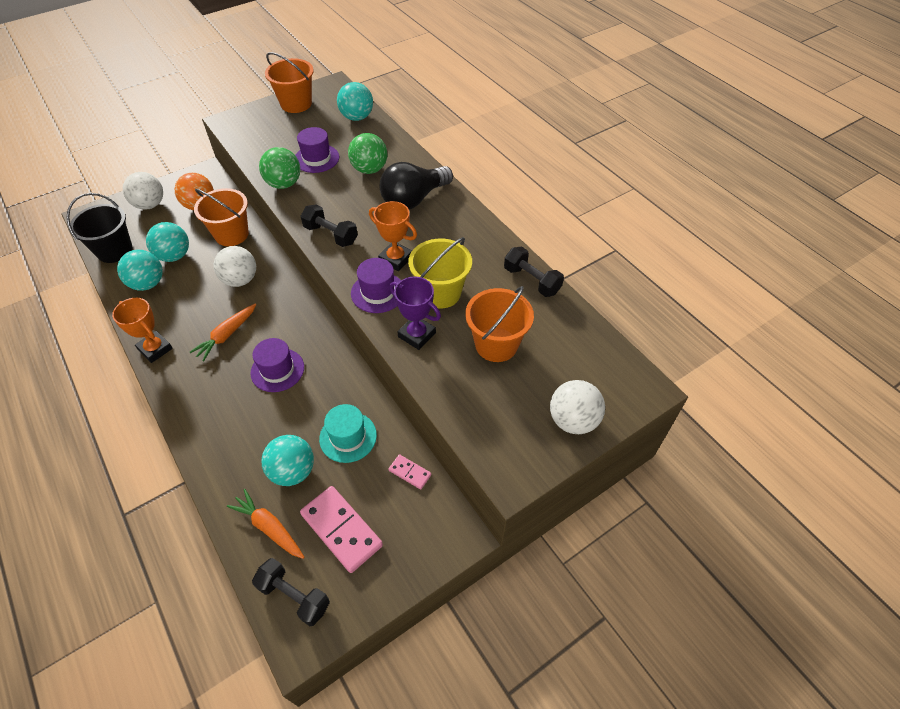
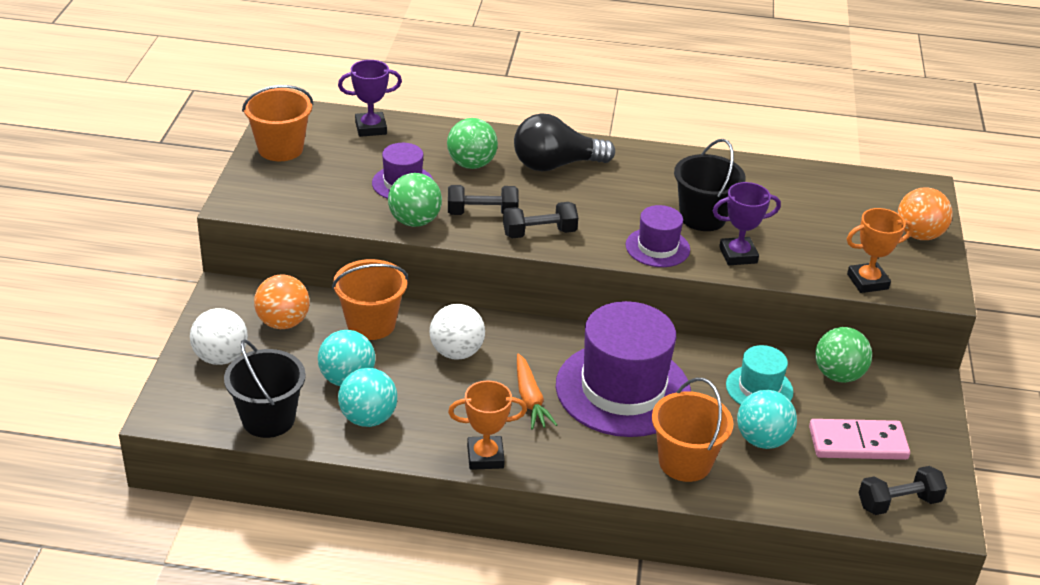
camera: 50 degrees left, 15 degrees down
orange carrot [227,489,305,559] -> none
purple hat [250,338,304,392] -> purple hat [556,301,691,437], size x2.00
turquoise ball [337,82,373,121] -> purple trophy [338,60,402,137]
orange trophy [369,201,417,271] -> orange trophy moved to [847,208,913,293]
black light bulb [379,162,453,210] -> black light bulb turned 75 degrees clockwise [514,114,615,171]
pink domino [389,454,431,490] -> green ball [815,327,872,383]
yellow bucket [408,237,472,308] -> black bucket [674,139,746,231]
orange bucket [465,286,534,362] -> orange bucket moved to [652,378,733,482]
black dumbbell [504,247,564,297] -> black dumbbell moved to [448,185,519,215]
white ball [550,380,605,434] -> orange ball [898,188,953,240]

